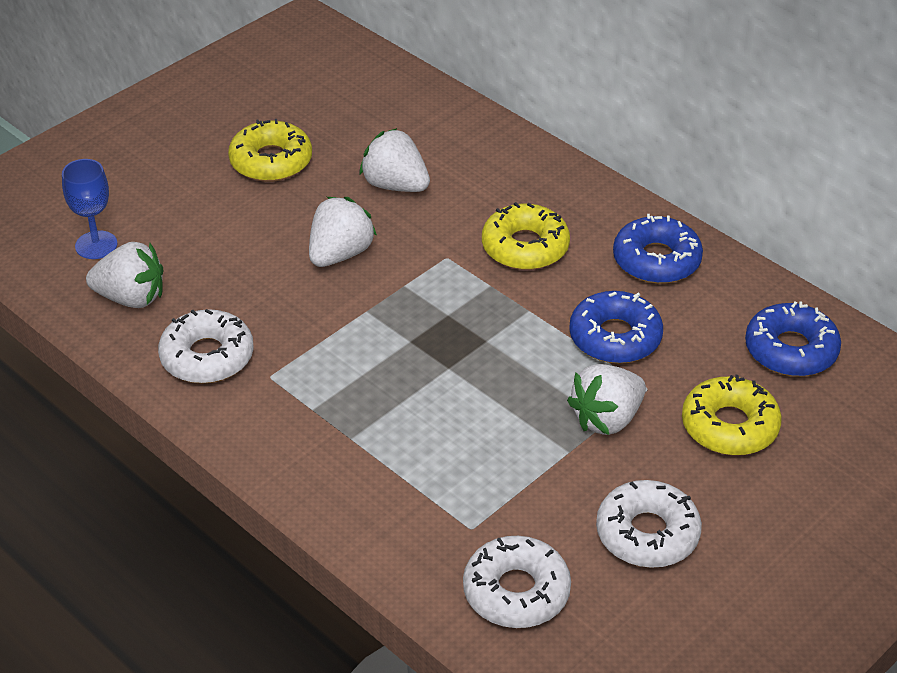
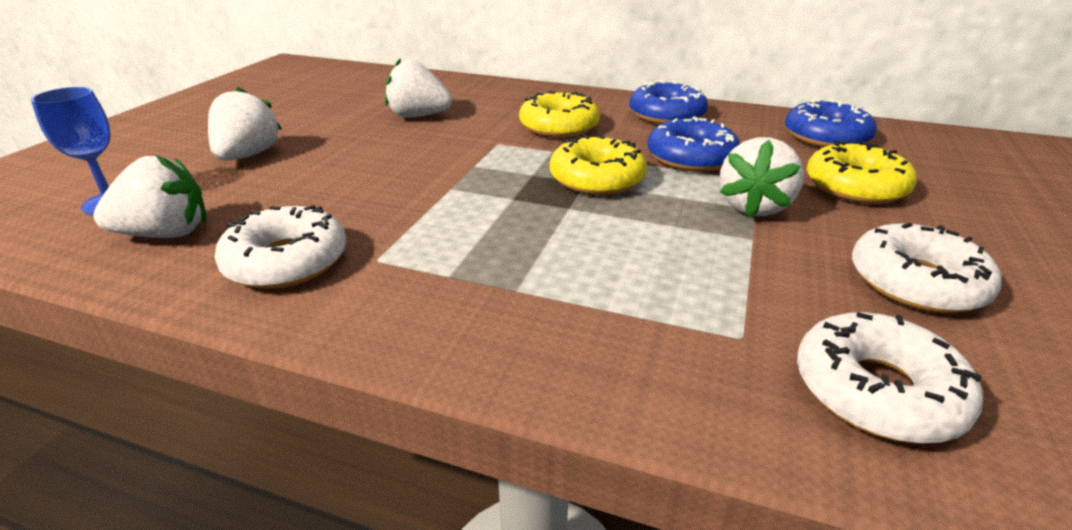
camera: 25 degrees left, 10 degrees down
yellow donut [228,119,312,182] -> yellow donut moved to [550,135,647,195]
white strawberry [309,197,377,267] -> white strawberry moved to [208,87,282,160]

